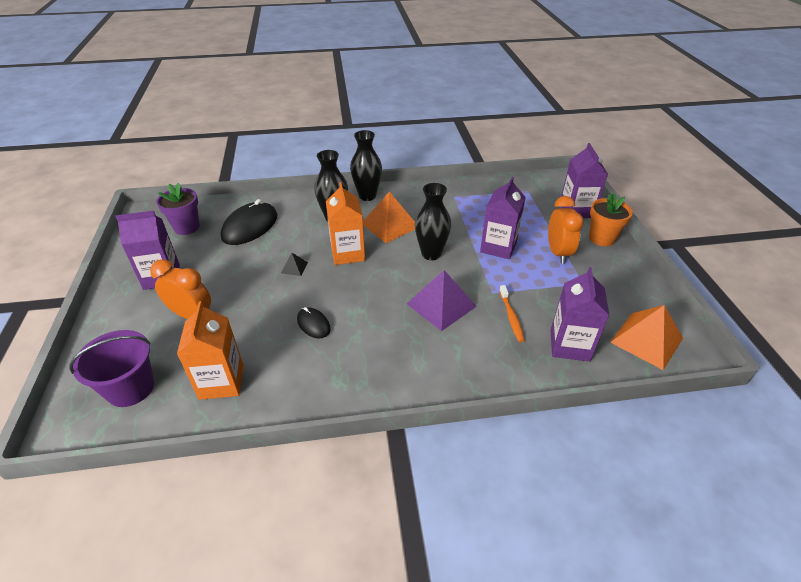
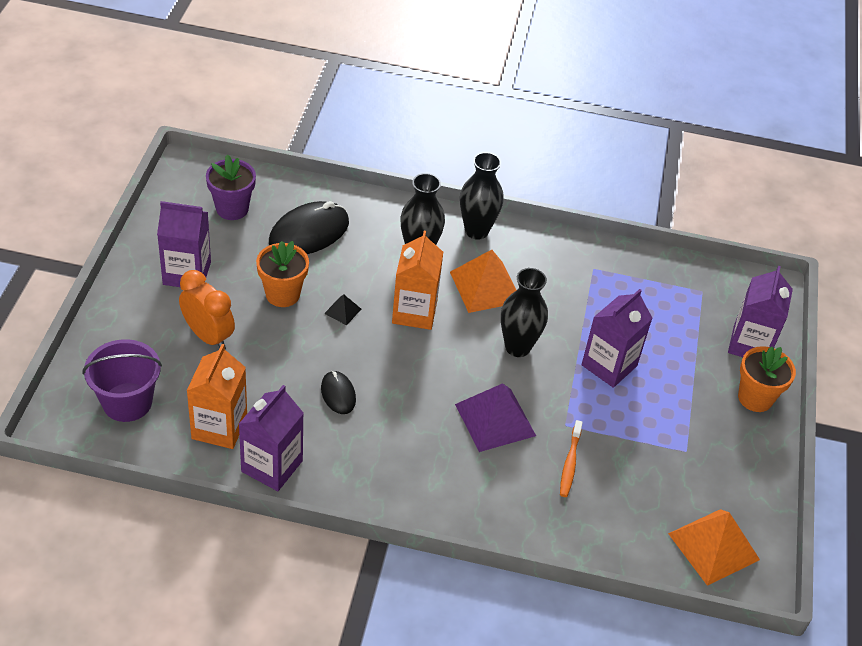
camera: 15 degrees right, 5 degrees up
orange clock [548,196,584,264] -> none
purple carton [550,267,610,362] -> purple carton moved to [239,385,304,491]
none -> orange flower pot [256,241,309,307]

